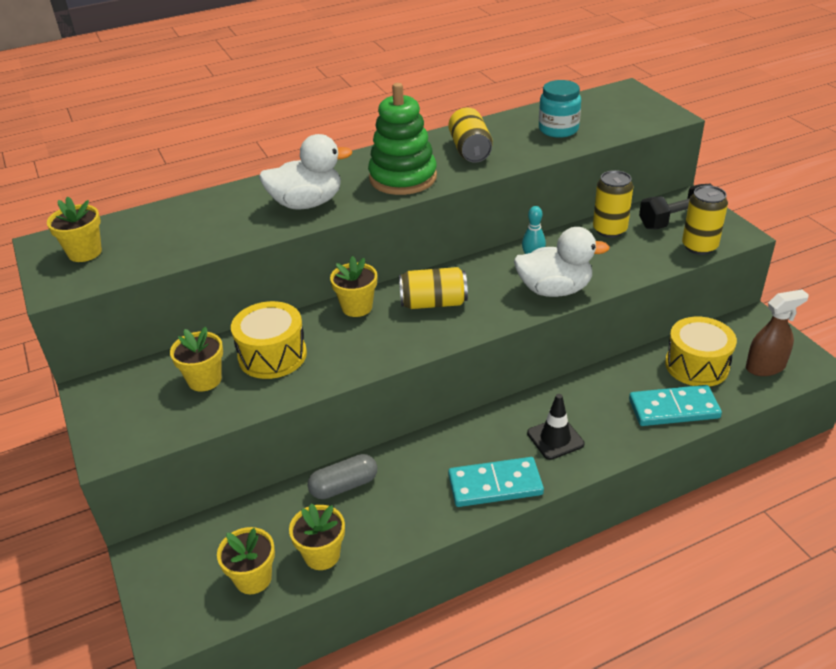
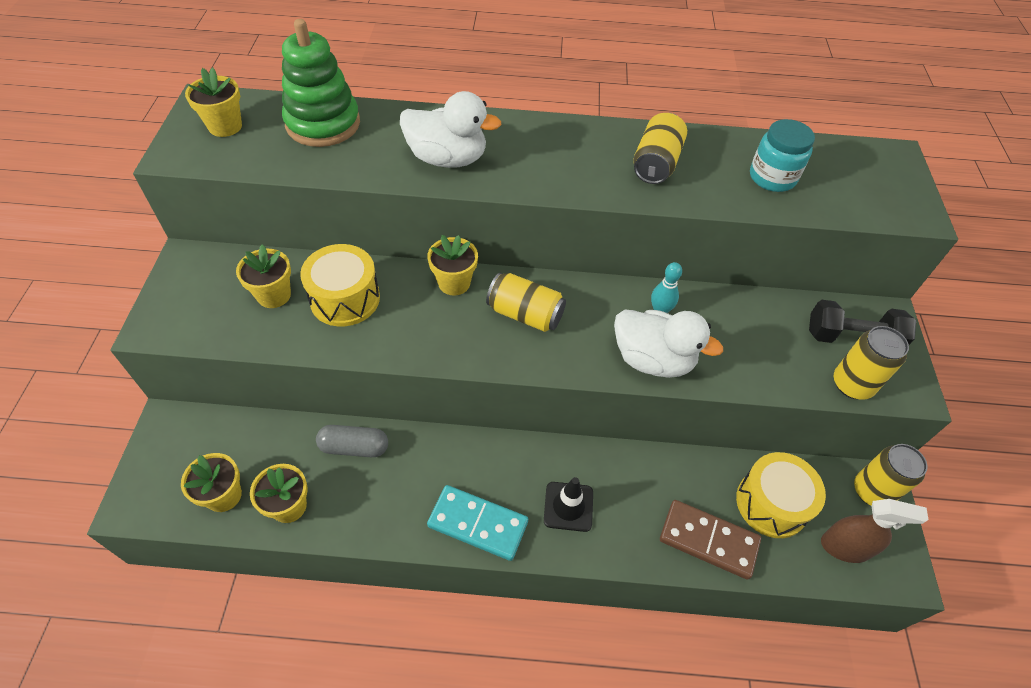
camera: 25 degrees right, 15 degrees up
green stacking toy [368,83,437,195] -> green stacking toy moved to [282,19,360,147]
yellow can [593,170,633,238] -> yellow can moved to [854,444,927,506]
turquoise domino [629,385,722,426] -> brown domino [660,500,761,580]

